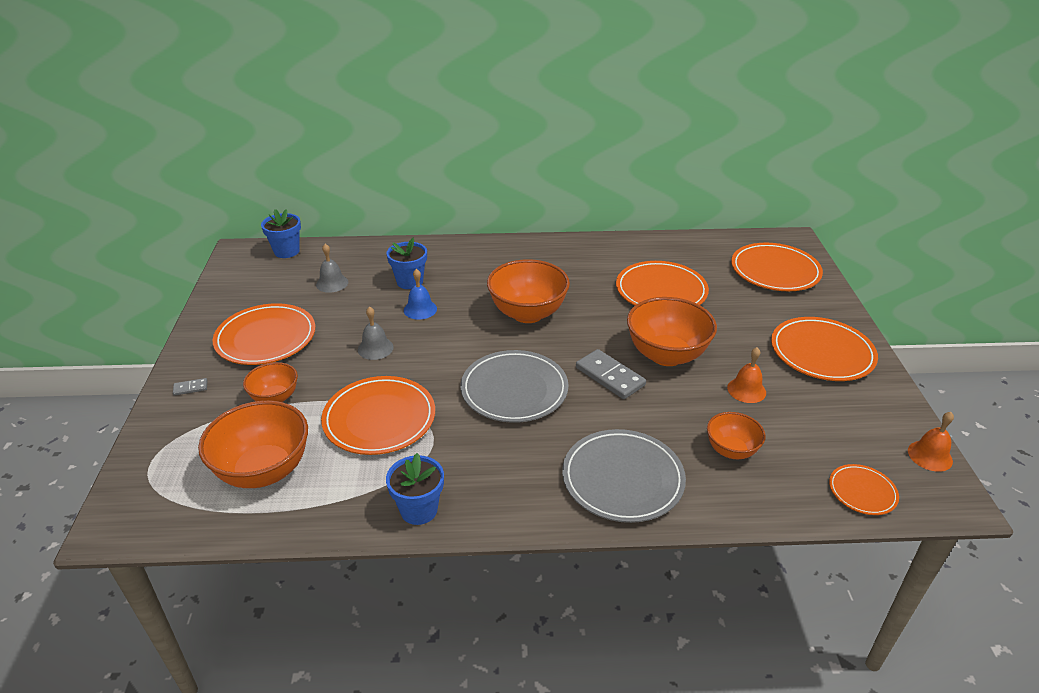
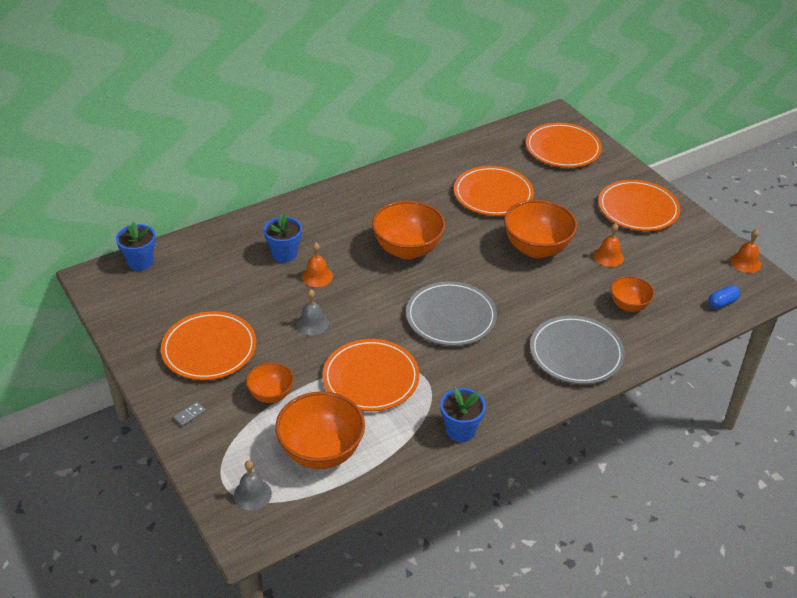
camera: 30 degrees left, 5 degrees up
grey bell [316,244,348,293] -> grey bell moved to [234,460,272,511]
blue bell [404,269,437,320] -> orange bell [302,243,333,287]
grey domino [576,349,646,399] -> none
orange plate [829,464,899,515] -> blue capsule [709,285,740,309]

